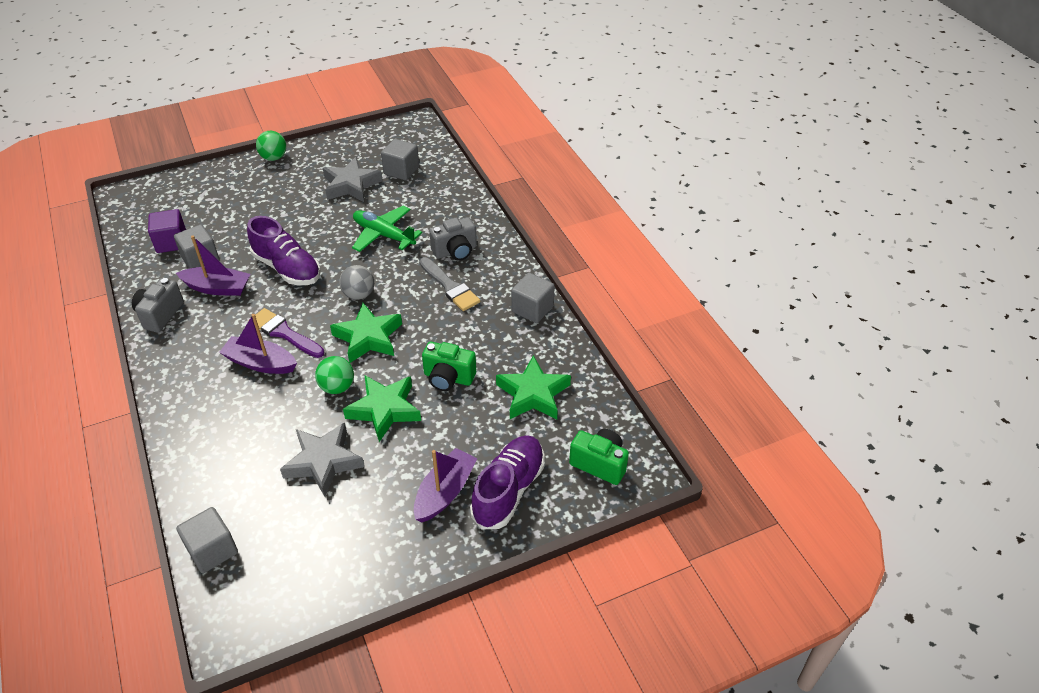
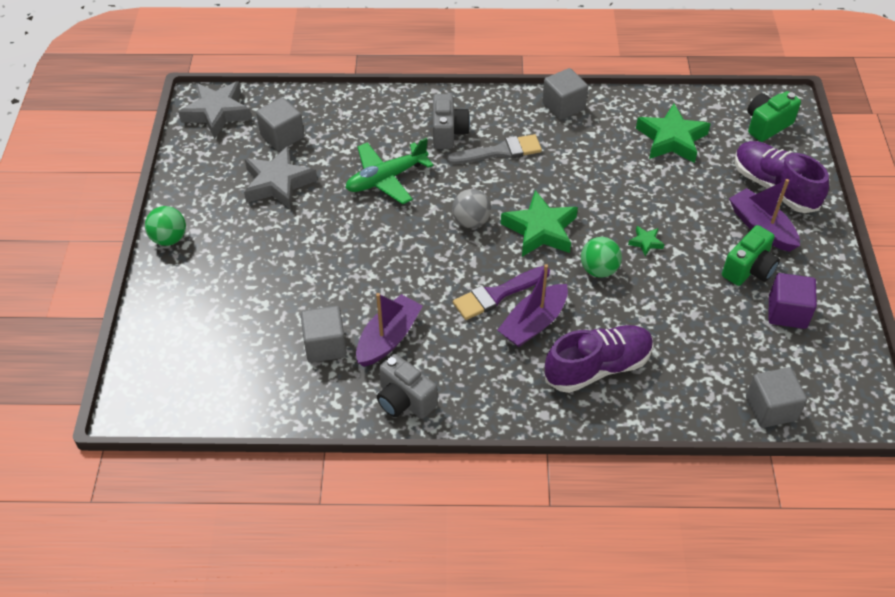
camera: 65 degrees left, 5 degrees up
purple cube [148,209,186,253] -> purple cube moved to [769,273,817,329]
purple shoe [247,216,321,285] -> purple shoe moved to [545,325,654,393]
grey star [280,423,364,497] -> grey star moved to [178,81,252,139]
green star [343,376,421,442] -> green star [628,226,665,256], size x0.45
green camera [422,341,476,391] -> green camera moved to [722,225,780,286]

